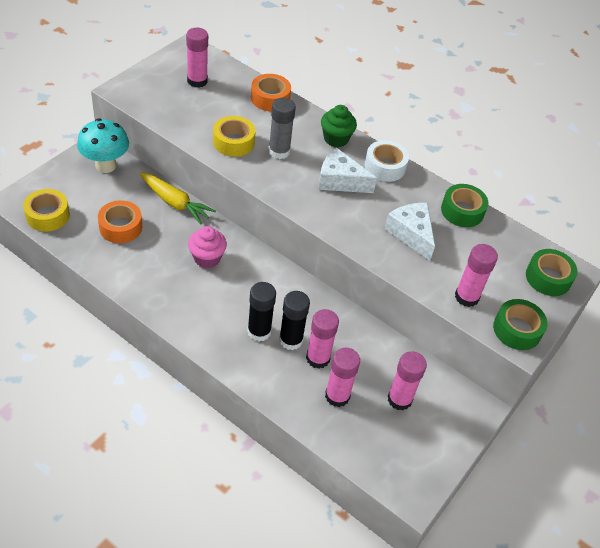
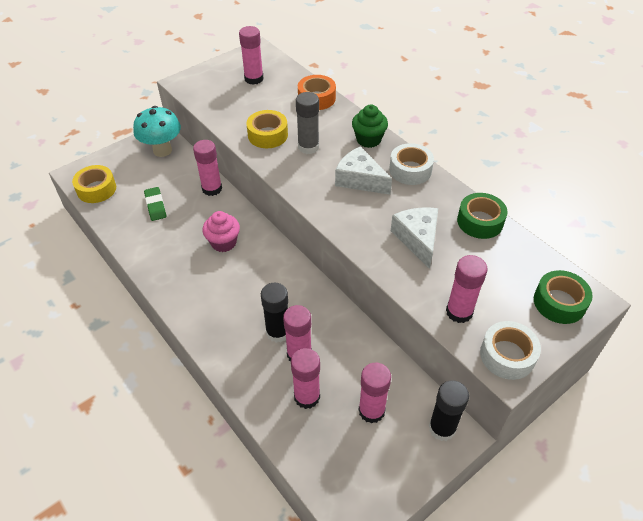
camera: 20 degrees right, 0 degrees up
orange tape [98,200,142,243] -> green eraser [144,187,166,221]
yellow carrot [140,172,216,225] -> pink glue stick [193,140,222,196]
black glue stick [247,282,276,342] -> black glue stick moved to [429,380,469,441]
green tape [493,299,548,350] -> white tape [480,321,541,380]

